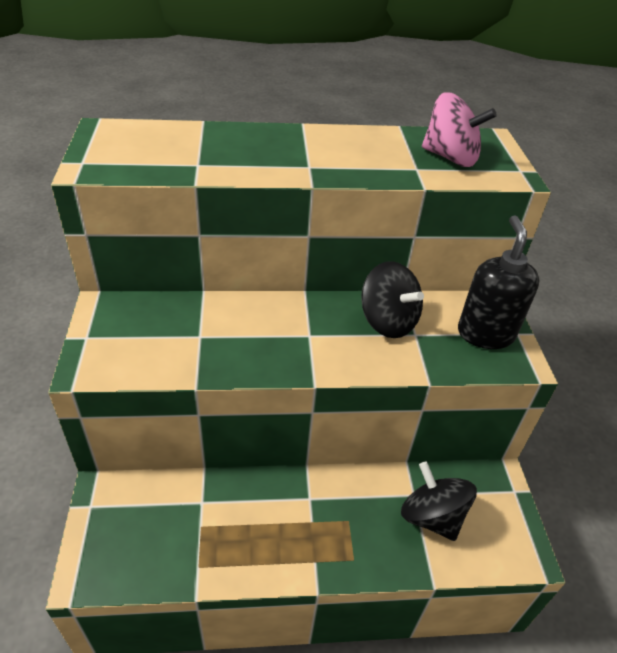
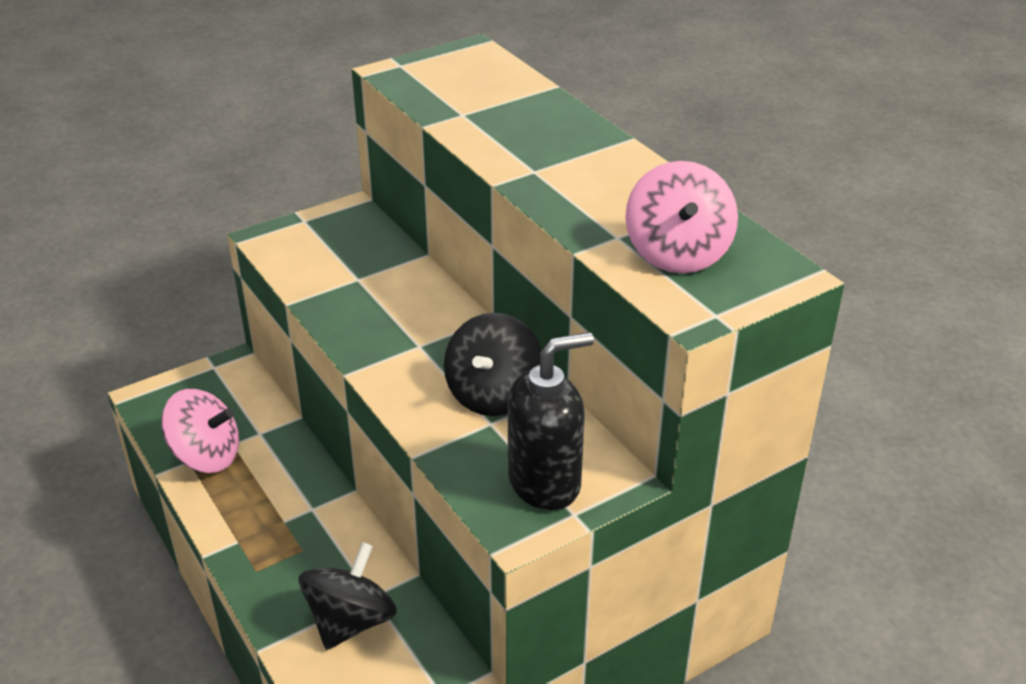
camera: 65 degrees right, 5 degrees down
none -> pink spinning top [161,389,239,473]

